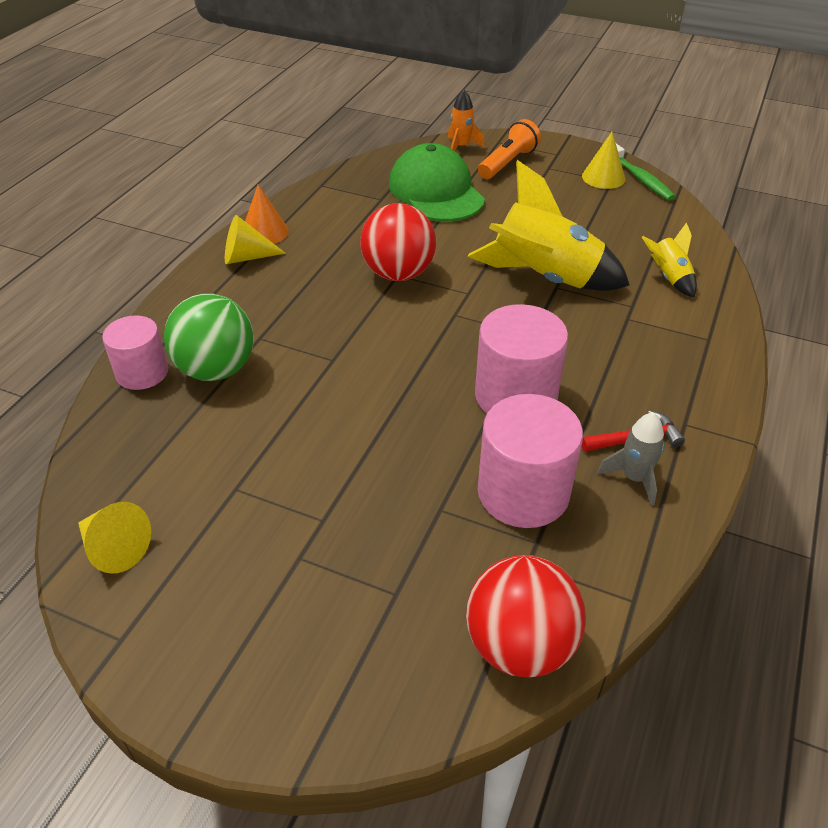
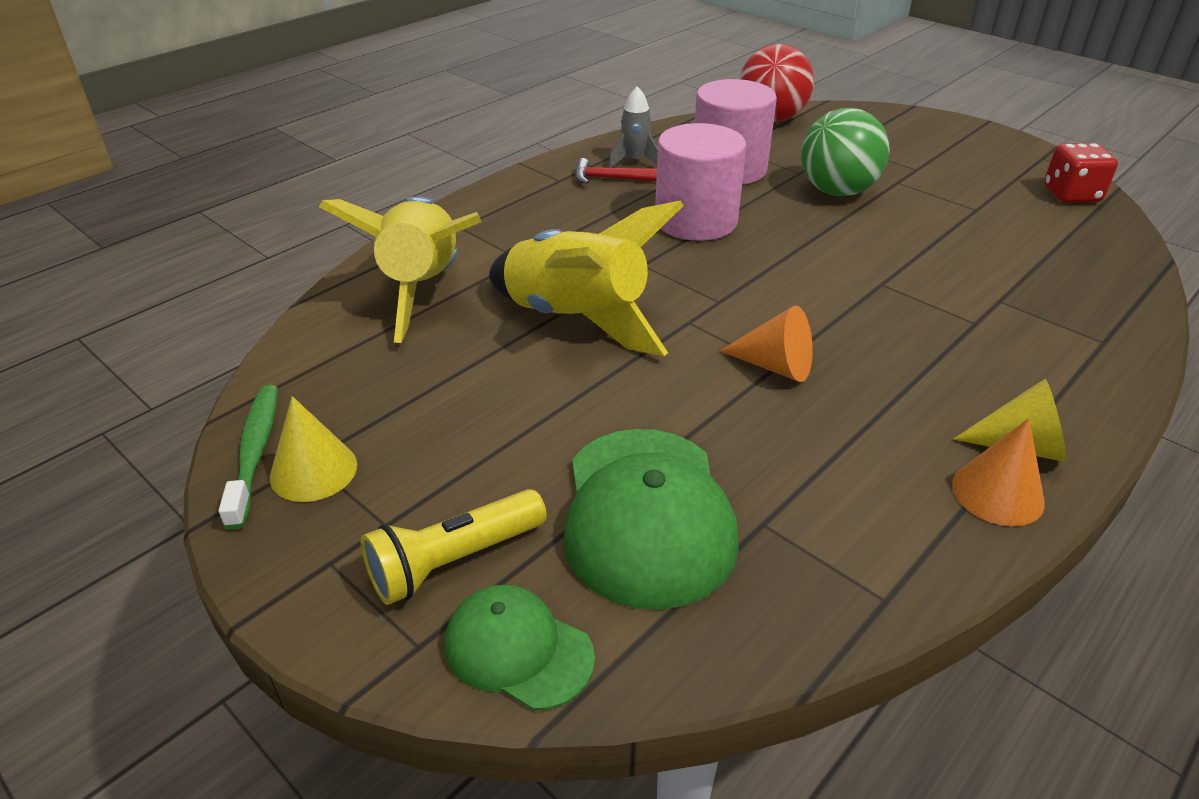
camera: 160 degrees left, 5 degrees down
yellow cone [78,502,151,574] -> red dice [1044,143,1118,203]
pink cylinder [102,315,168,390] -> none
green ball [164,294,254,381] -> green ball moved to [801,108,890,196]
red ball [360,203,436,281] -> orange cone [720,306,813,382]
orange rocket [448,90,484,151] -> green cap [445,585,595,711]
orange flashlight [478,119,541,179] -> yellow flashlight [361,489,547,605]
yellow rocket [642,222,697,297] -> yellow rocket [319,196,482,343], size x2.10

